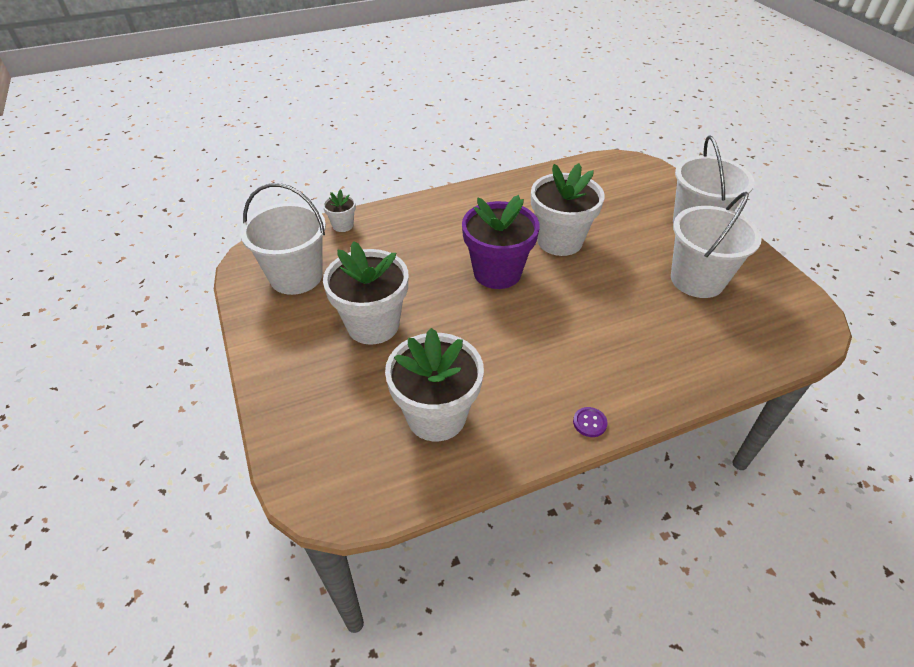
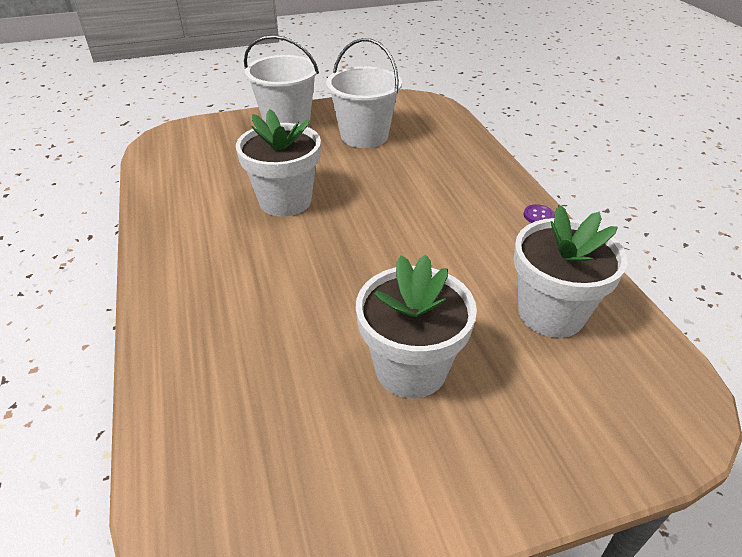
camera: 85 degrees left, 5 degrees down
white bucket [240,183,326,295] -> none
white flower pot [323,190,356,232] -> none
purple flower pot [462,195,540,289] -> none

